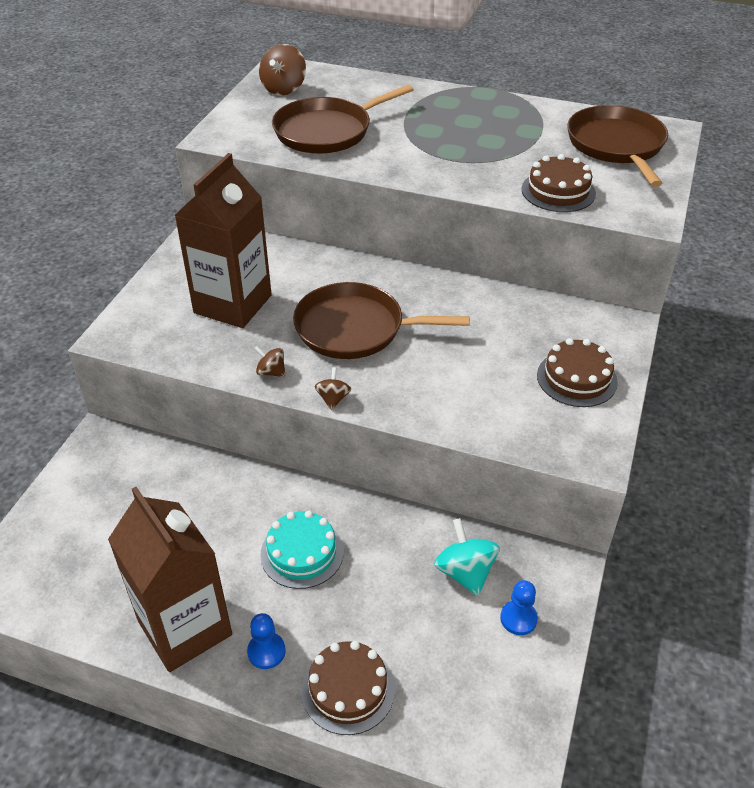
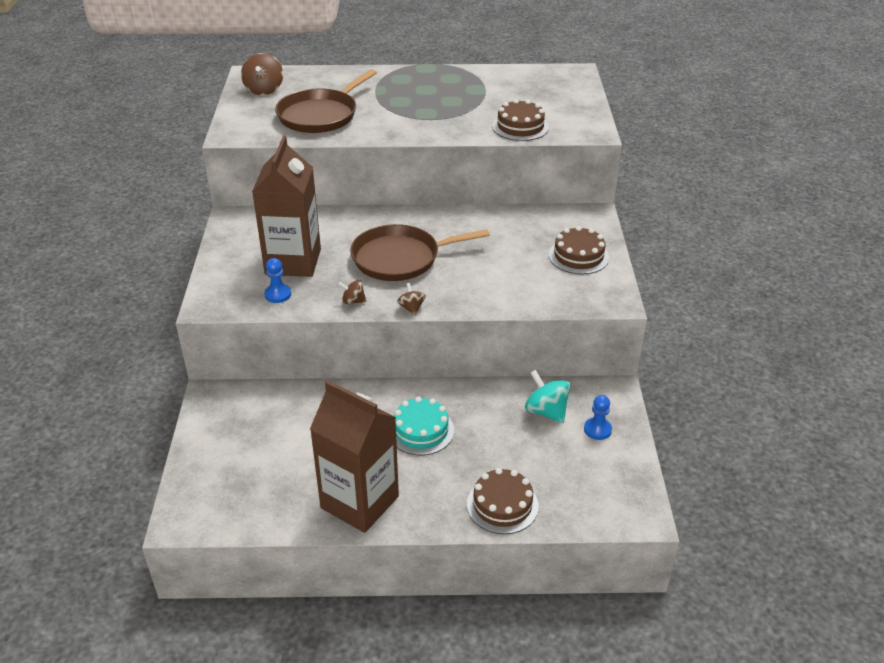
camera: 20 degrees left, 5 degrees down
blue pawn [247,613,285,669] -> blue pawn moved to [264,258,291,303]
brown pan [567,105,668,187] -> none

